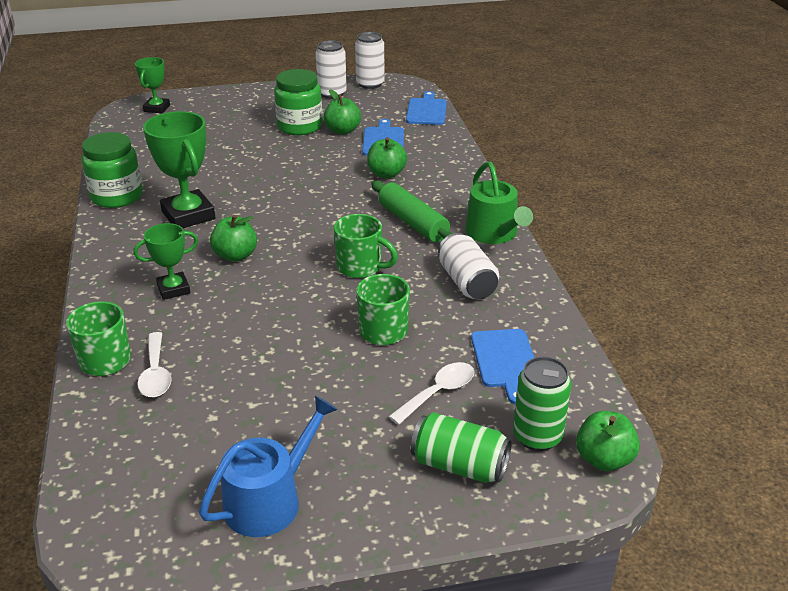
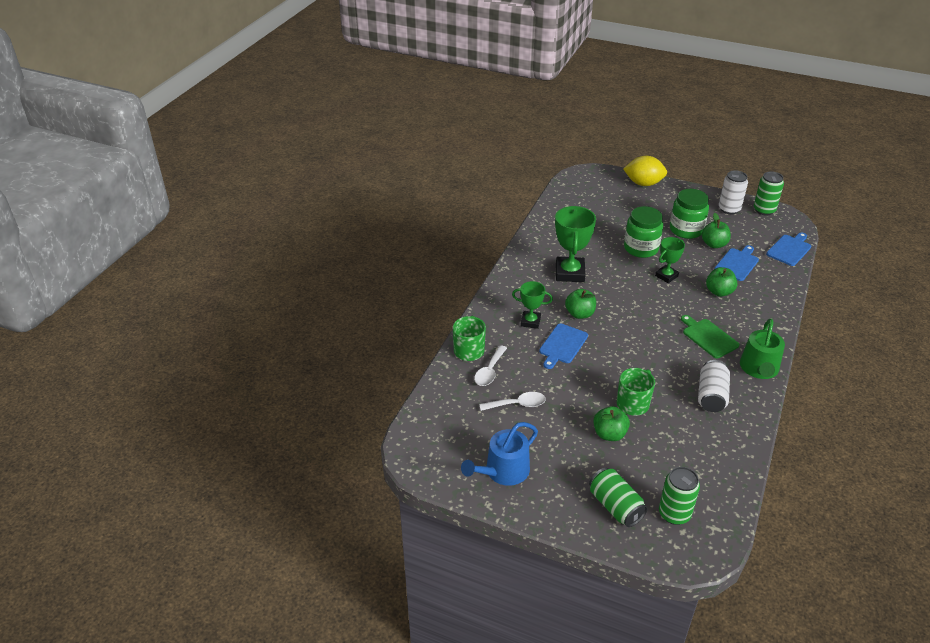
camera: 35 degrees right, 5 degrees up
green jar [81,132,143,208] -> green jar moved to [624,206,663,258]
green trophy [135,57,170,114] -> green trophy moved to [655,237,685,283]
blue watering can [199,395,338,537] -> blue watering can turned 150 degrees clockwise [461,422,538,486]
green mug [334,214,398,278] -> none
white can [355,32,385,89] -> green can [754,171,784,216]
green rolling pin [371,180,453,242] -> green cutting board [681,315,740,358]
white spoon [388,362,474,425] -> white spoon moved to [479,392,546,411]
blue cutting board [471,329,534,405] -> blue cutting board moved to [539,323,588,369]
green apple [576,411,640,471] -> green apple moved to [593,406,630,441]
none -> yellow lemon [623,156,667,186]

